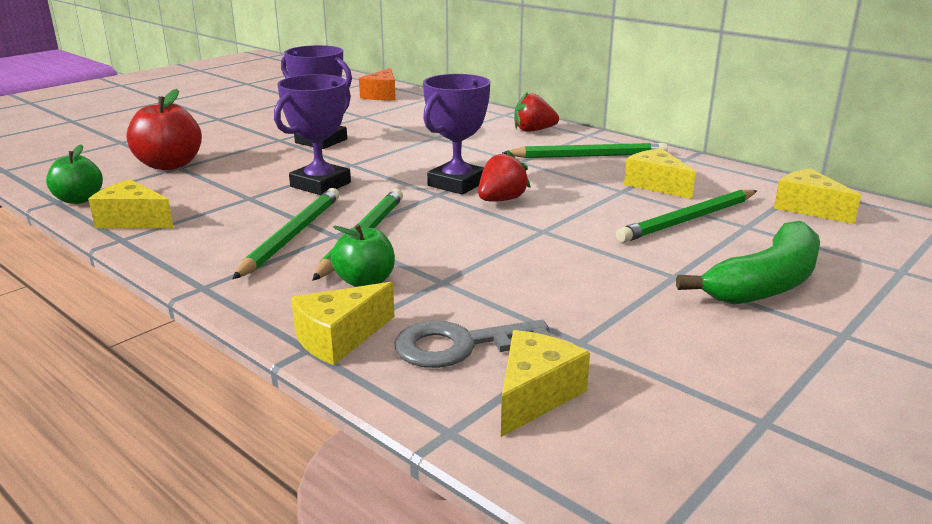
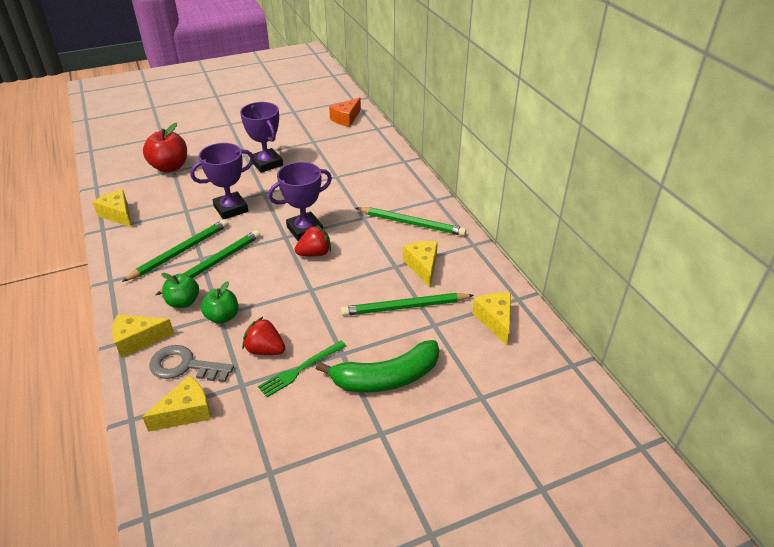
camera: 25 degrees right, 15 degrees up
green apple [46,144,103,204] -> green apple moved to [201,281,238,324]
red strawberry [514,92,559,132] -> red strawberry moved to [242,316,285,355]
none -> green fork [258,341,346,397]

